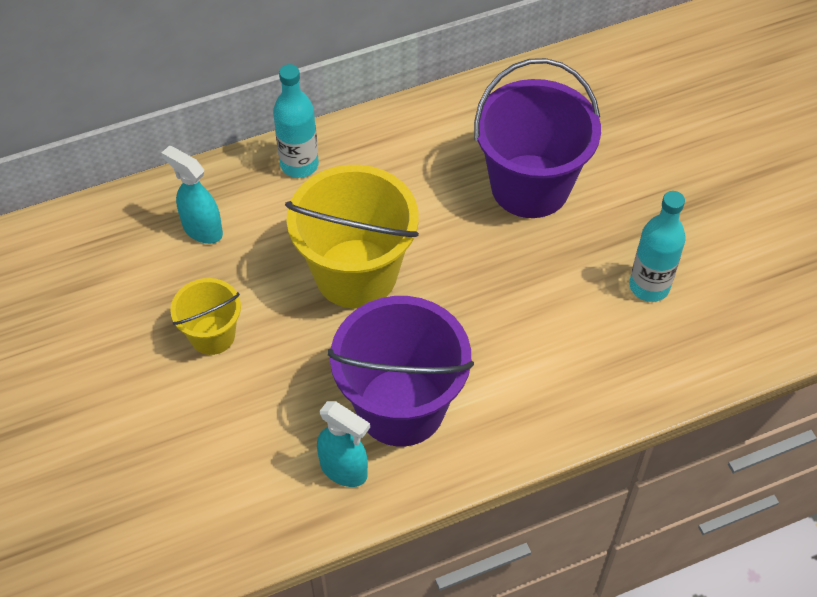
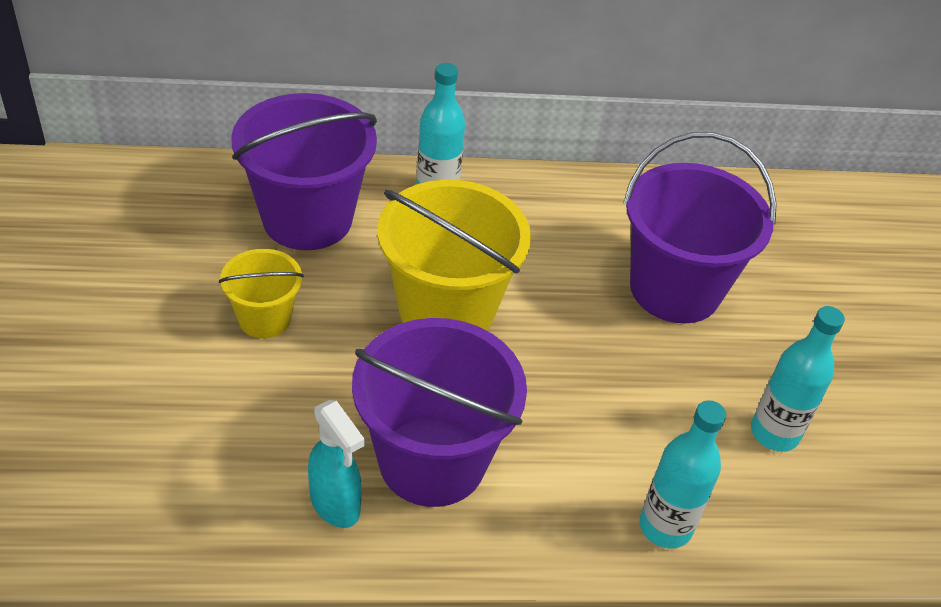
camera: 15 degrees right, 10 degrees down
turquoise spray bottle [162,146,223,244] -> purple bucket [231,93,377,250]
none -> turquoise bottle [639,400,726,548]

